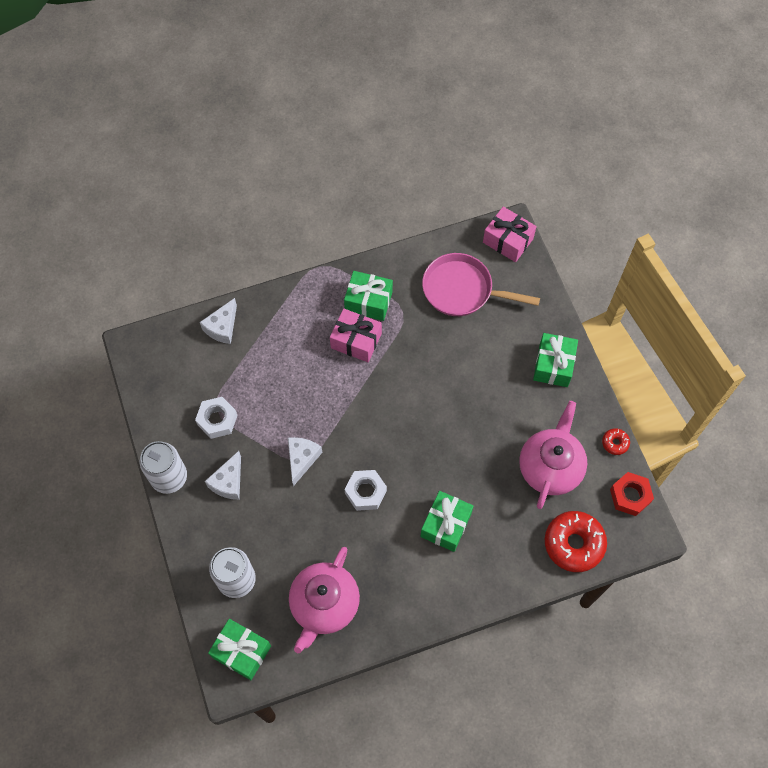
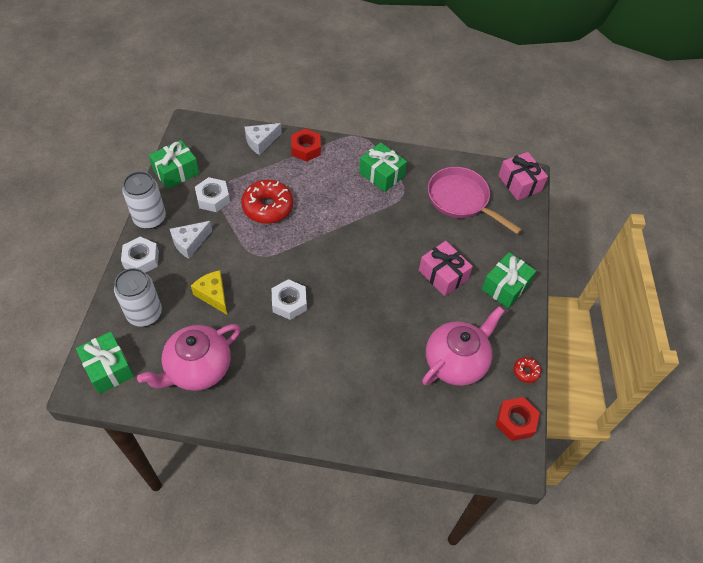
camera: 25 degrees right, 10 degrees down
white cheese [288,437,322,486] -> none
pink gift [330,309,382,362] -> pink gift moved to [419,241,473,296]
green gift [420,491,474,552] -> green gift moved to [149,140,199,189]
red donut [545,511,607,572] -> red donut moved to [241,180,293,224]
none -> white nut [121,237,159,273]
none -> yellow cheese [191,270,227,315]
none -> red nut [291,128,321,162]

